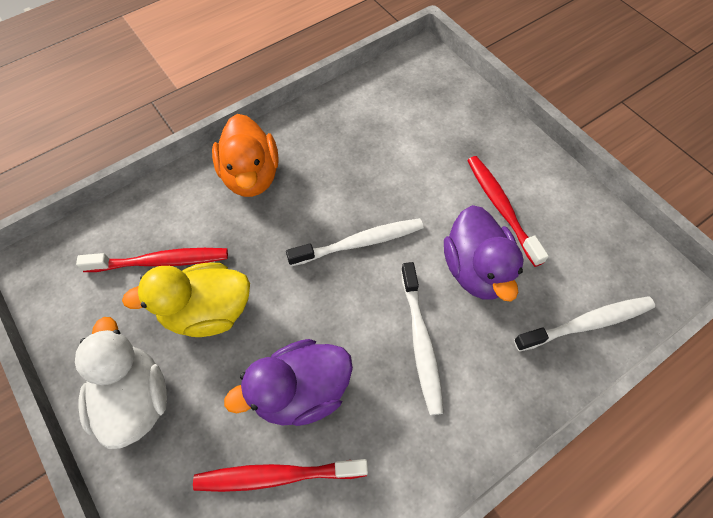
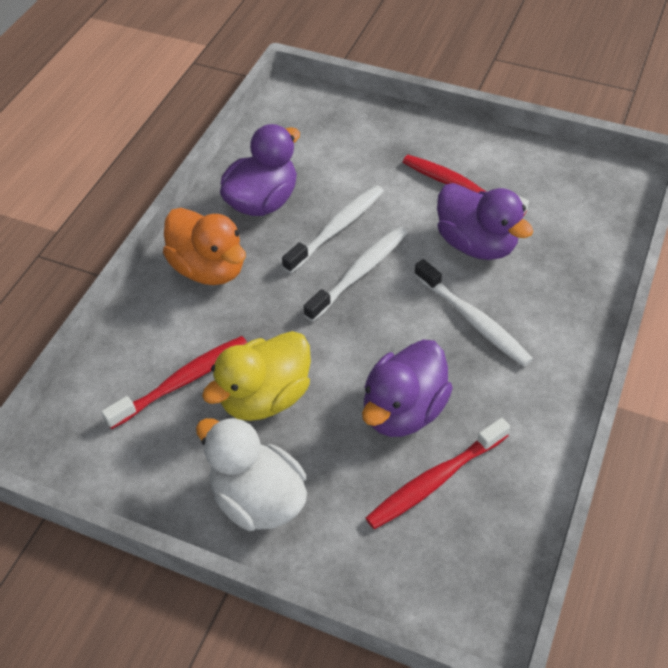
camera: 30 degrees left, 10 degrees down
white toothbrush [514,296,655,352] -> white toothbrush moved to [282,185,384,273]
none -> purple duck [220,124,300,216]

